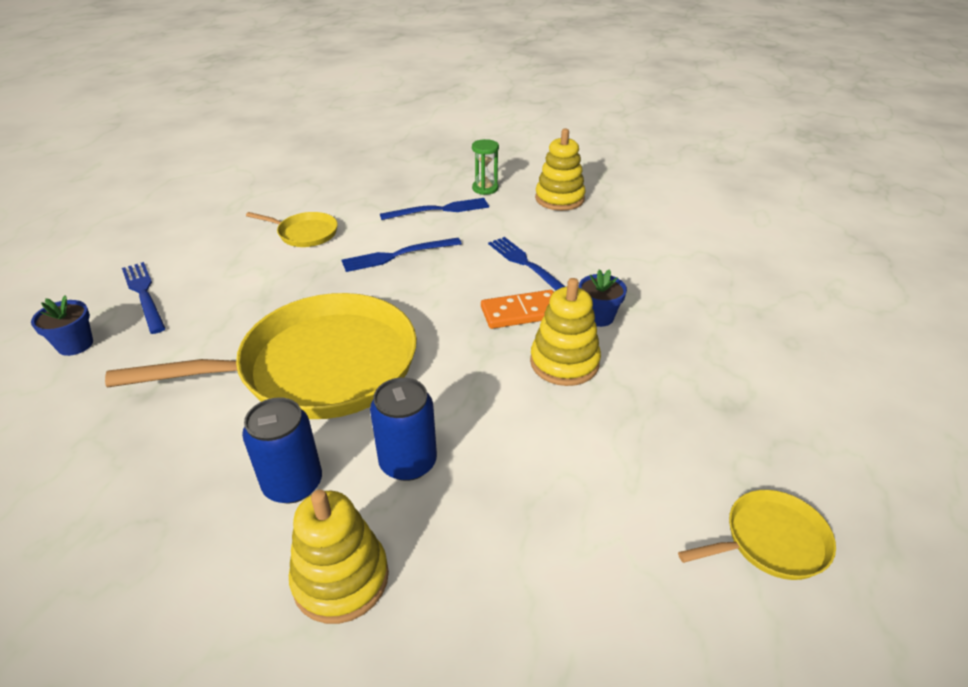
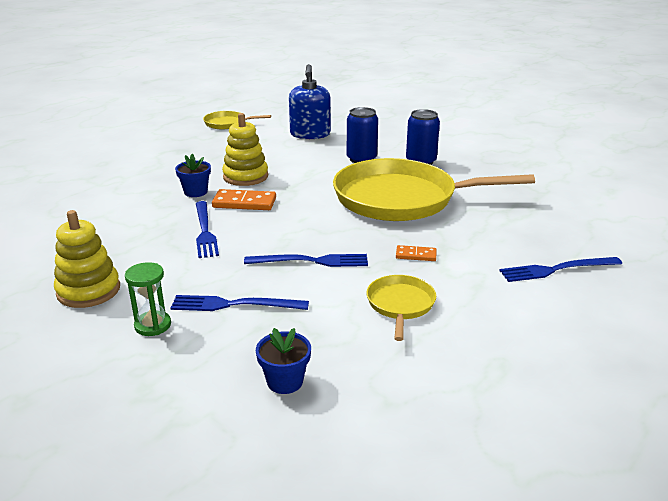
camera: 160 degrees left, 10 degrees down
blue flower pot [31,295,93,356] -> blue flower pot moved to [256,328,311,394]
blue fork [122,262,166,334] -> blue fork turned 90 degrees clockwise [499,257,622,282]
yellow pan [246,212,338,247] -> yellow pan turned 60 degrees clockwise [367,275,436,341]
yellow stacking toy [289,490,389,624] -> none
none -> blue soap dispenser [289,64,331,139]
none -> orange domino [396,245,437,261]

